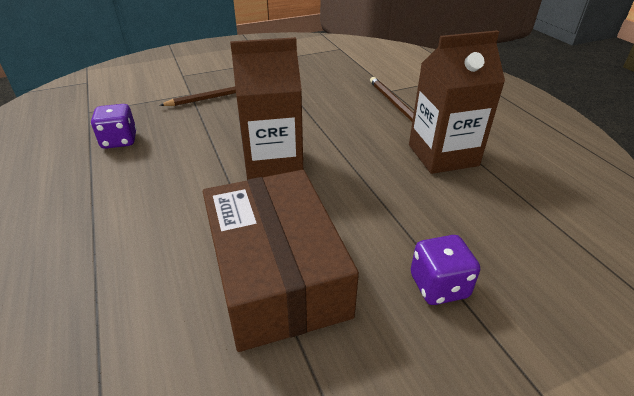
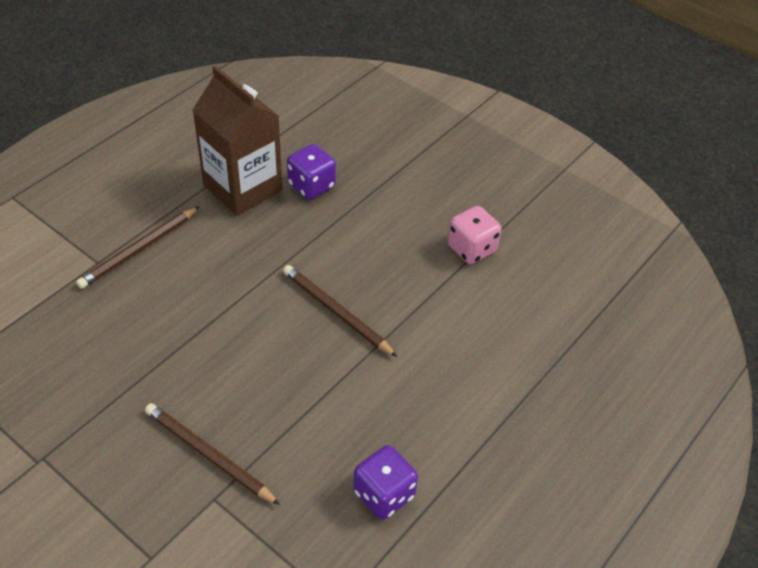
camera: 120 degrees left, 10 degrees up
brown box [203,170,359,352] -> pink dice [448,206,501,264]
brown carton [230,37,303,180] -> brown pencil [283,265,398,357]
purple dice [411,235,480,305] -> purple dice moved to [287,144,336,200]

